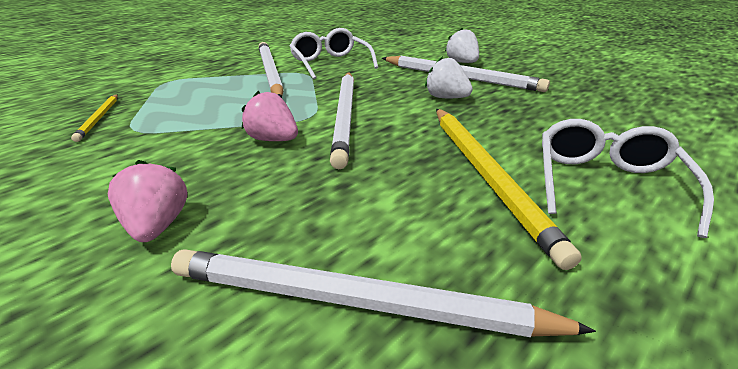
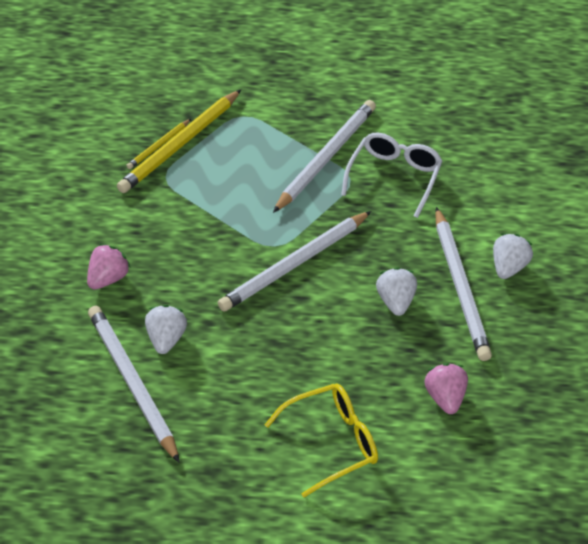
camera: 50 degrees right, 15 degrees up
pink strawberry [242,91,298,141] -> pink strawberry moved to [424,363,468,414]
yellow pencil [436,109,582,270] -> yellow pencil moved to [117,90,241,193]
white glasses [542,119,714,238] -> yellow glasses [265,384,378,497]
none -> white strawberry [145,305,187,354]

